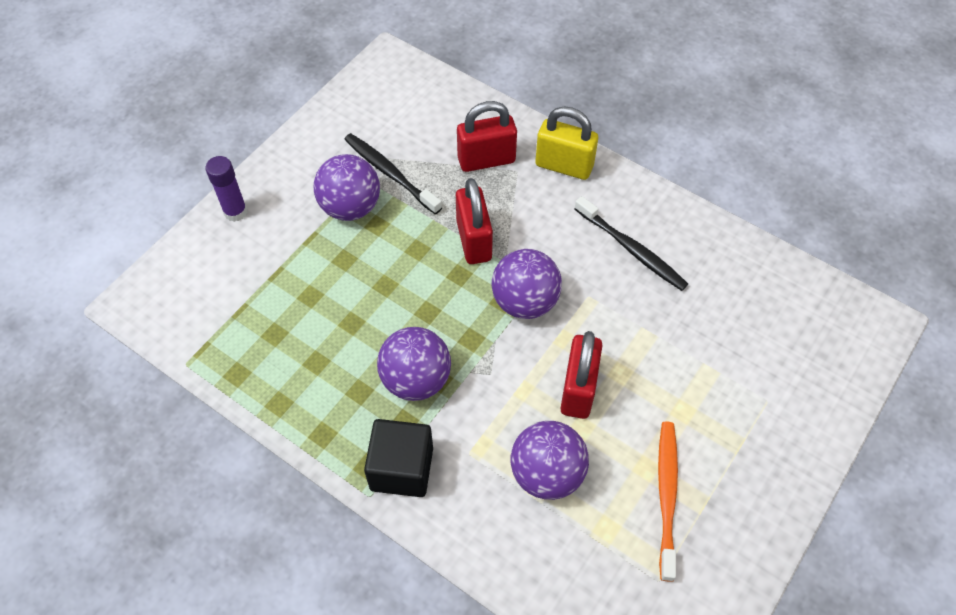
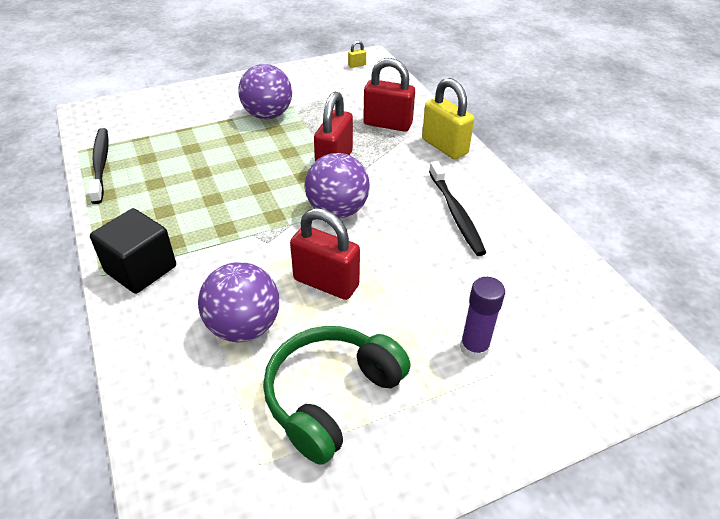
camera: 30 degrees right, 15 degrees down
purple glue stick [205,156,247,222] -> purple glue stick moved to [460,277,505,360]
black toothbrush [344,133,442,214] -> black toothbrush moved to [88,128,109,204]
purple ball [377,327,451,401] -> none
red padlock [560,331,603,419] -> red padlock turned 75 degrees clockwise [290,208,360,300]
orange toothbrush [658,421,678,582] -> green headphones [263,326,411,465]
none -> yellow padlock [348,41,366,68]

